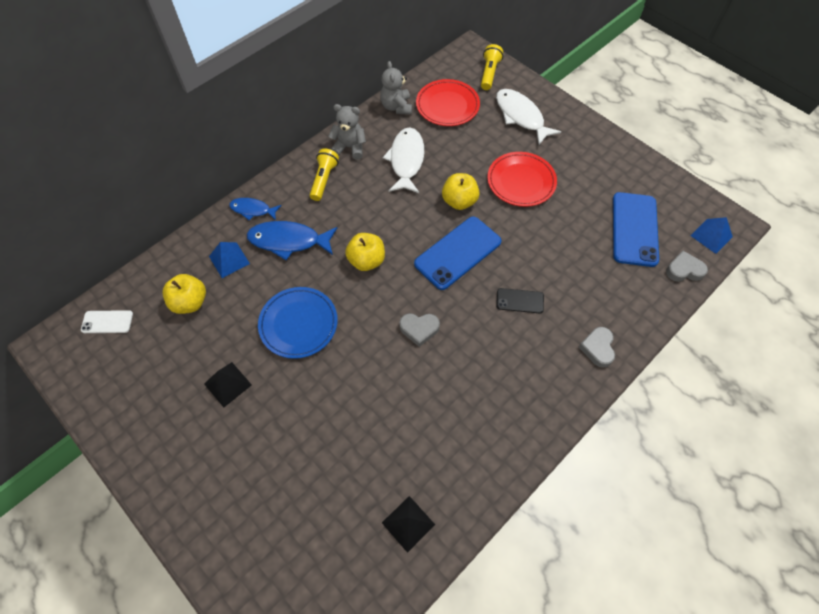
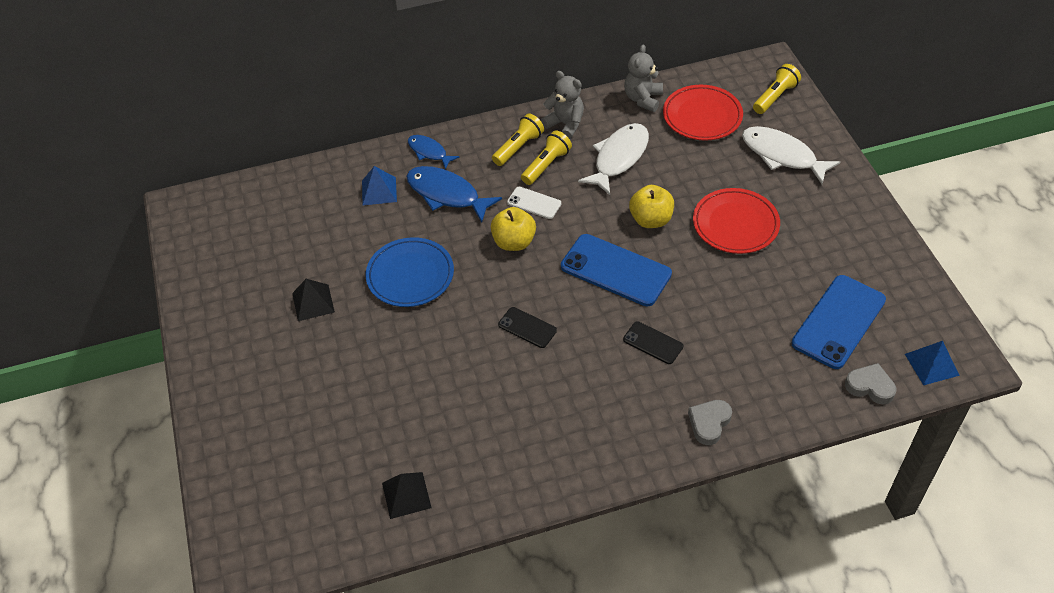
camera: 30 degrees right, 10 degrees down
white phone [81,310,133,333] -> white phone moved to [507,187,561,219]
yellow apple [162,274,206,314] -> none
grey heart [399,313,440,347] -> black phone [498,307,557,348]
blue phone [414,216,502,290] -> blue phone turned 45 degrees clockwise [561,234,672,307]
white fish [496,89,561,145] -> white fish turned 45 degrees counterclockwise [742,126,840,185]
none -> yellow flashlight [521,130,572,185]

